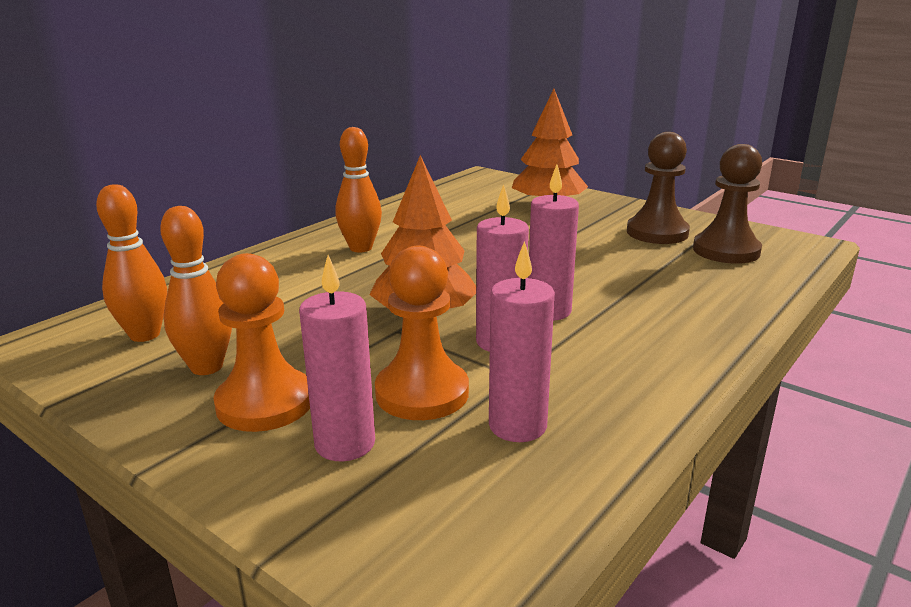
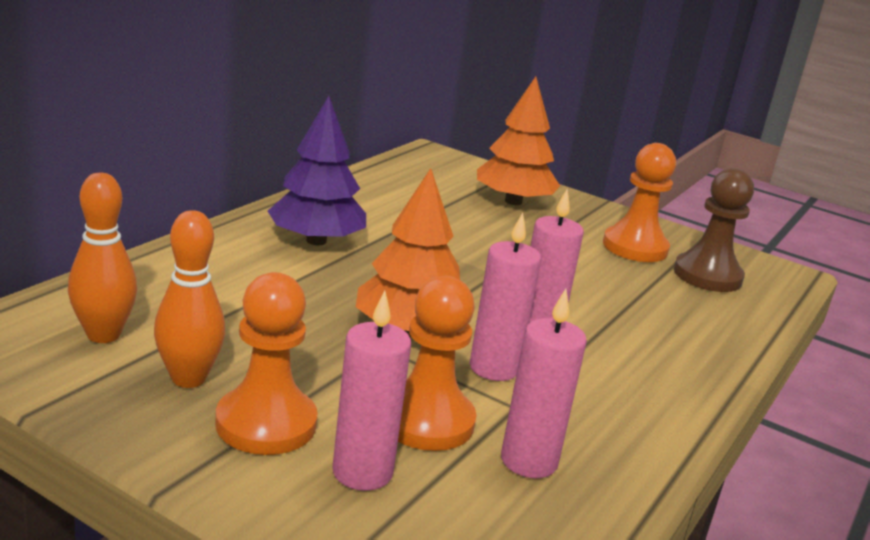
camera: 10 degrees left, 0 degrees up
orange bowling pin [335,127,382,252] -> purple tree [268,96,366,245]
brown pawn [627,132,690,244] -> orange pawn [603,143,676,262]

